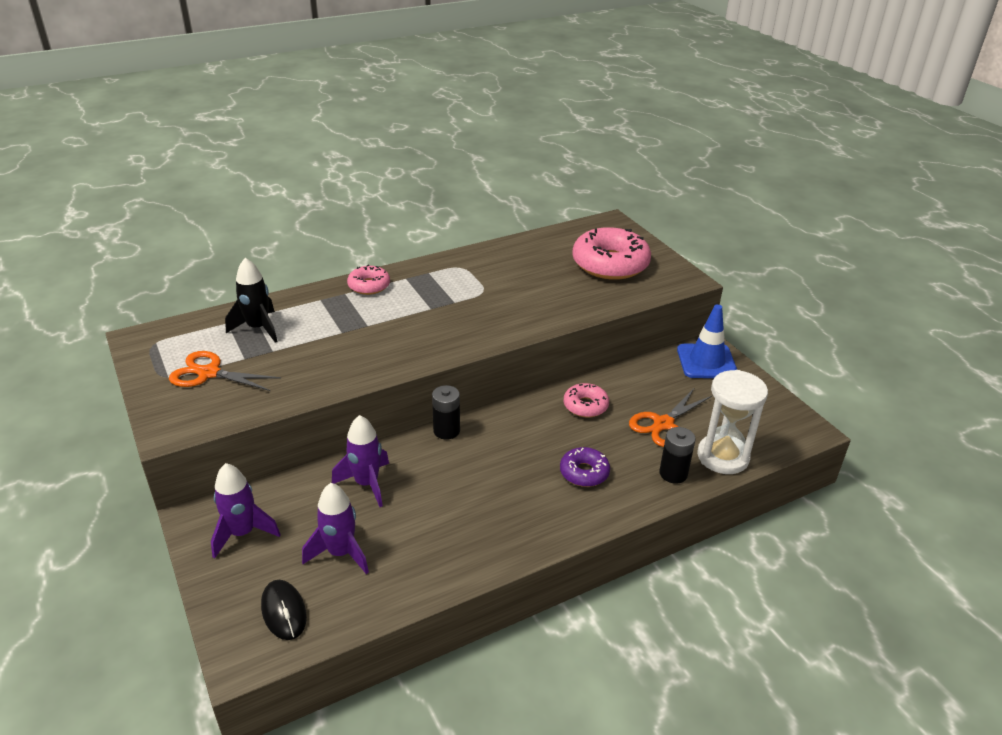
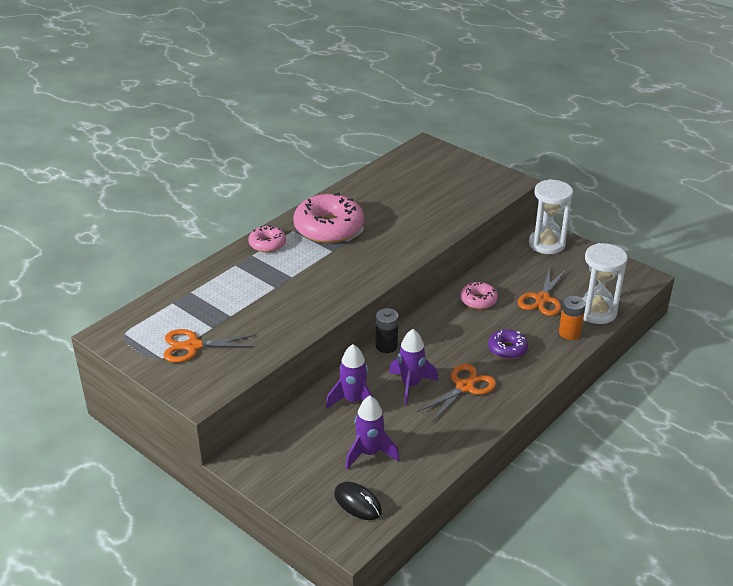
camera: 20 degrees left, 0 degrees up
purple rocket [211,463,281,559] -> purple rocket moved to [389,329,438,405]
black rocket [225,258,278,342] -> none
pink donut [572,227,651,280] -> pink donut moved to [293,192,364,243]
black battery [659,427,696,484] -> orange battery [559,296,586,340]
blue traffic cone [677,304,737,378] -> white hourglass [529,179,573,254]
none -> orange scissors [417,364,496,422]

